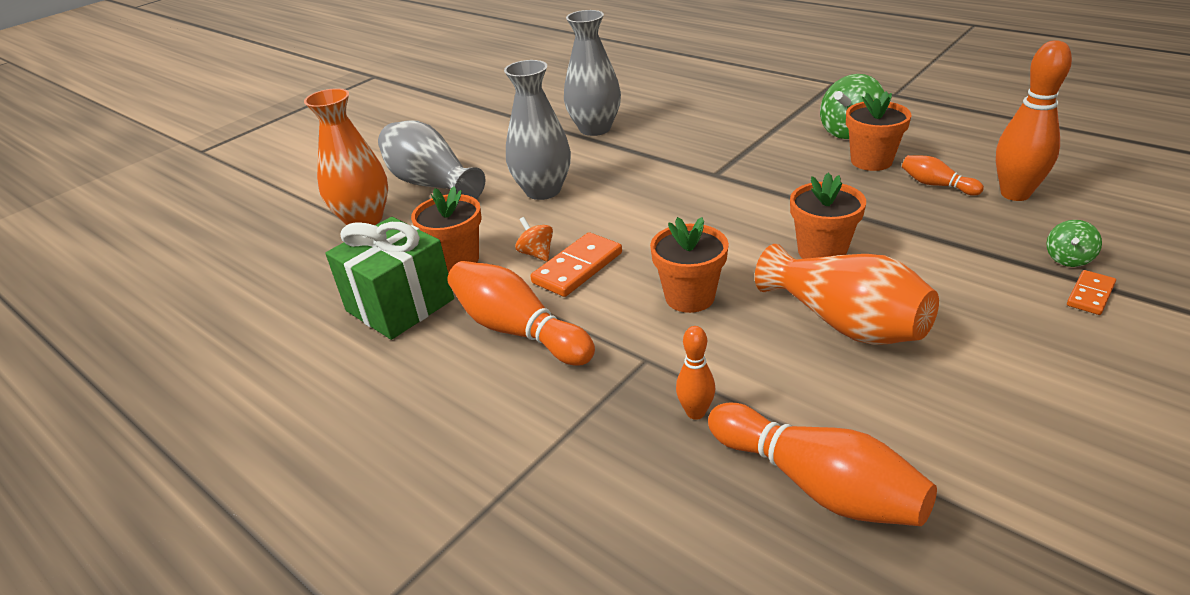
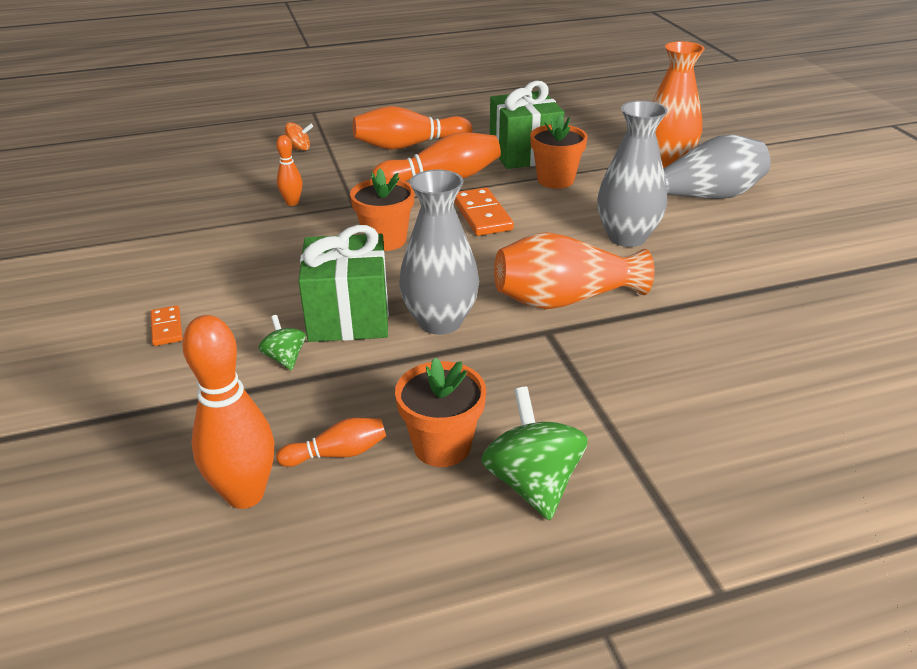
camera: 120 degrees right, 0 degrees up
orange spinning top [515,217,553,261] -> orange spinning top moved to [285,122,313,151]
grey vase [564,10,621,136] -> grey vase moved to [399,169,479,335]
orange bowling pin [708,402,937,526] -> orange bowling pin moved to [353,106,472,150]
orange vase [755,244,939,345] -> orange vase moved to [494,232,654,310]
orange flower pot [790,173,866,259] -> green gift [298,225,389,342]
green spinning top [1046,220,1102,267] -> green spinning top moved to [259,315,306,371]
orange domino [1067,270,1116,315] -> orange domino moved to [151,305,183,346]

